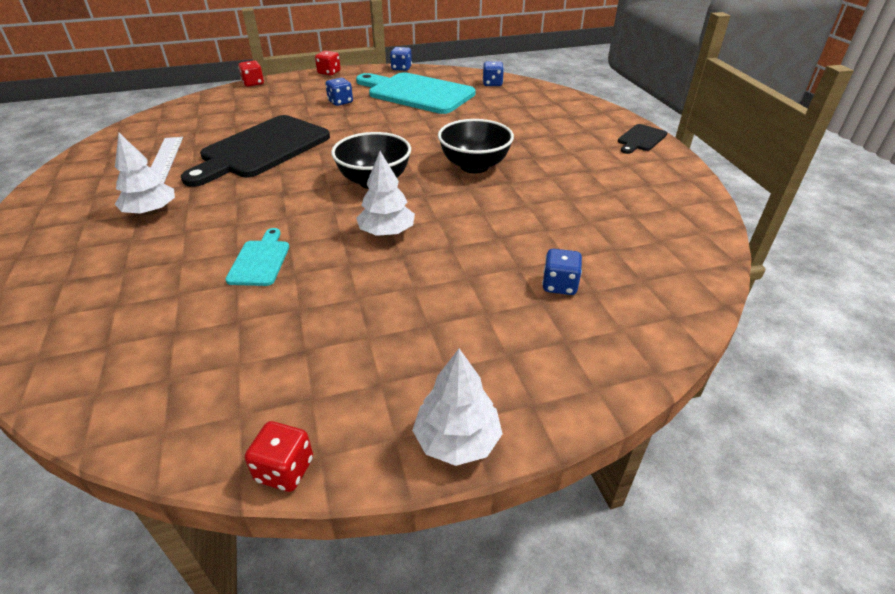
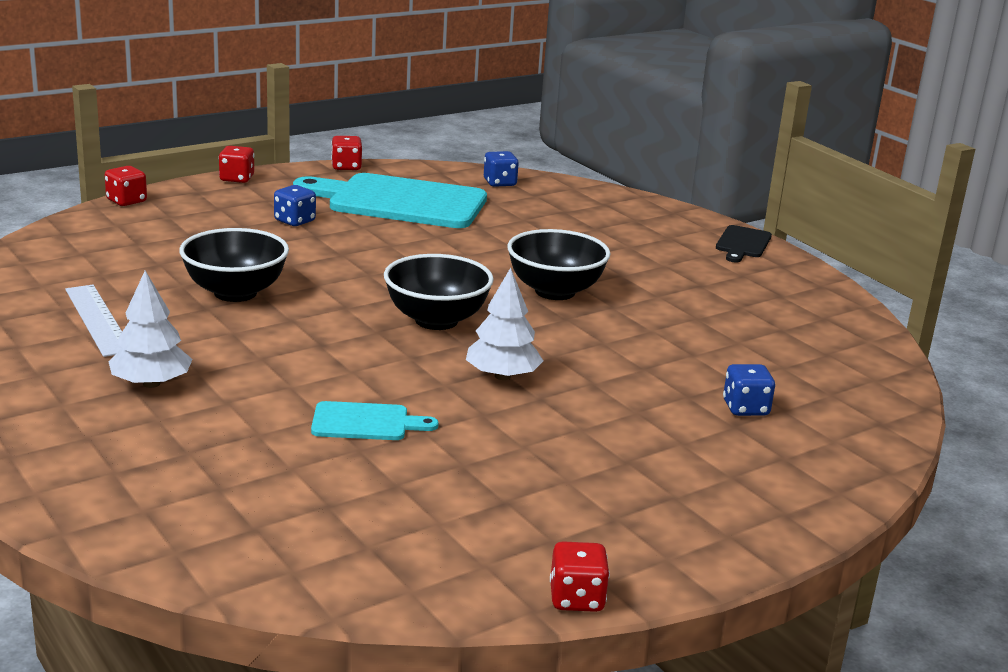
camera: 20 degrees left, 15 degrees down
black cutting board [181,115,330,187] -> black bowl [179,228,289,302]
turquoise cutting board [225,228,289,286] -> turquoise cutting board turned 105 degrees clockwise [311,401,439,440]
blue dice [390,47,412,71] -> red dice [331,136,363,170]
white tree [412,349,502,466] -> none

